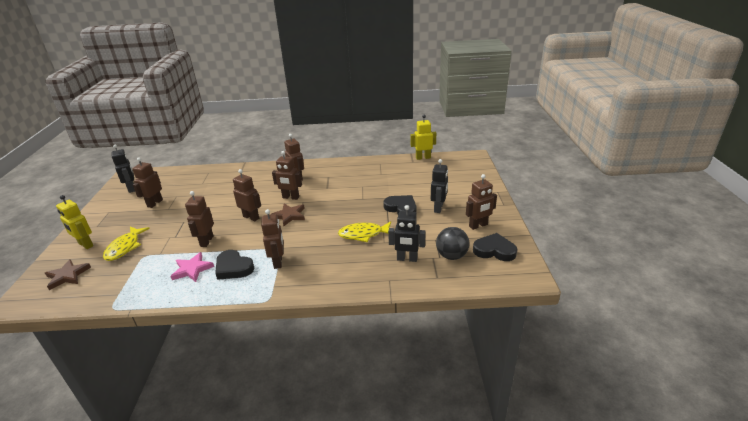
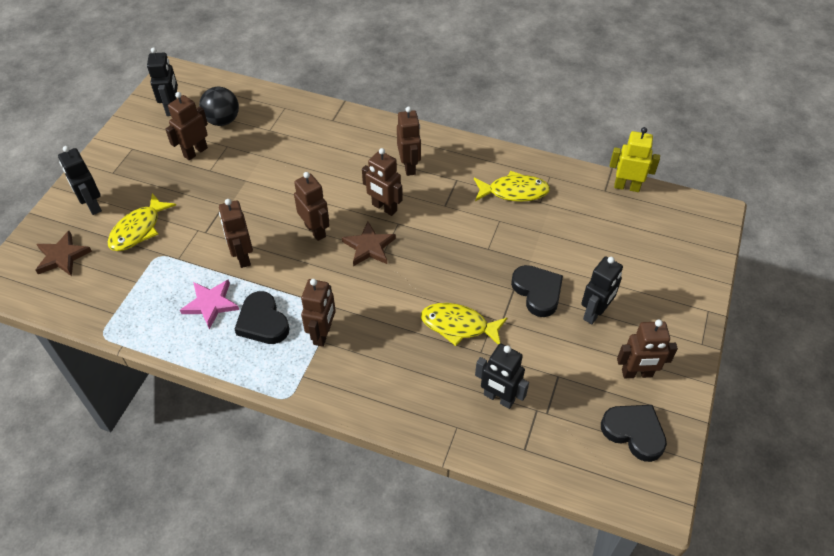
camera: 20 degrees right, 20 degrees up
yellow robot [56,195,94,249] -> black robot [58,146,102,215]
brown robot [185,191,214,247] -> brown robot turned 45 degrees counterclockwise [219,199,253,268]
black ball [436,227,470,260] -> black ball moved to [199,87,239,126]
none -> yellow fish [474,171,550,202]

